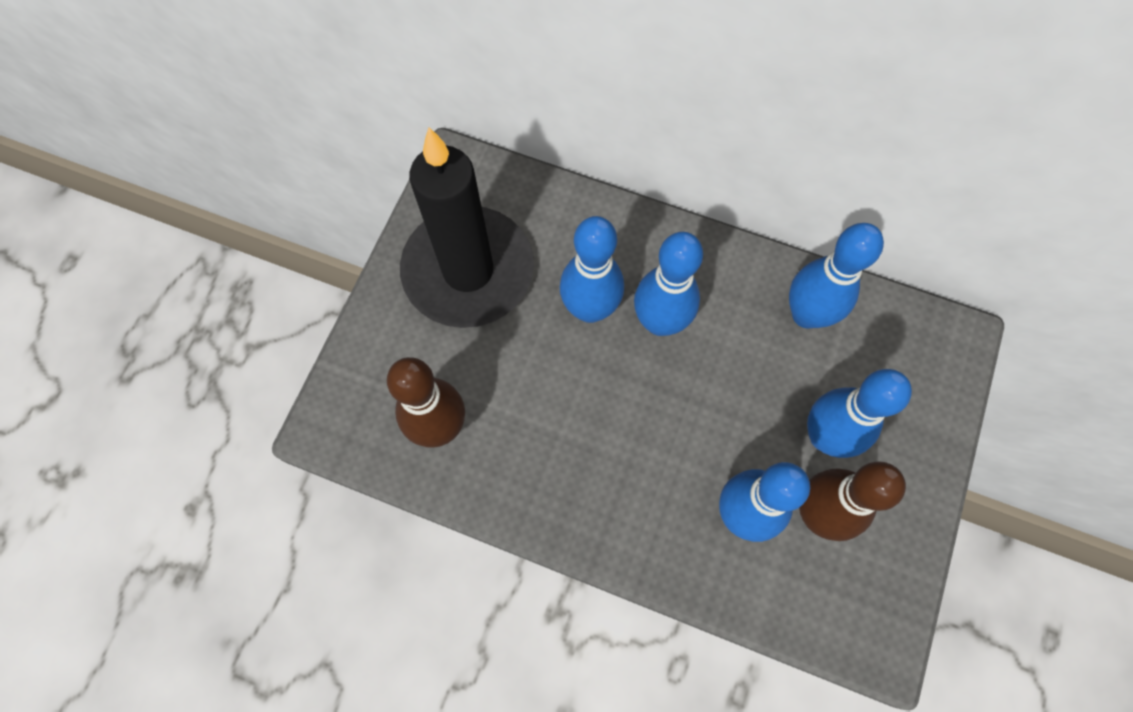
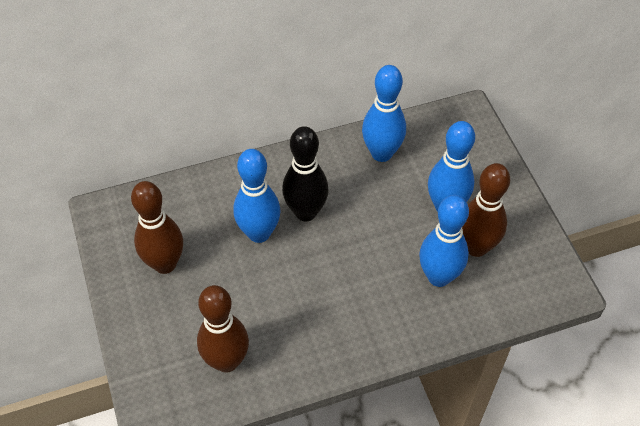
camera: 40 degrees left, 15 degrees down
black candle [400,127,534,328] -> brown bowling pin [131,181,183,274]
blue bowling pin [634,232,703,336] -> black bowling pin [282,126,329,221]

